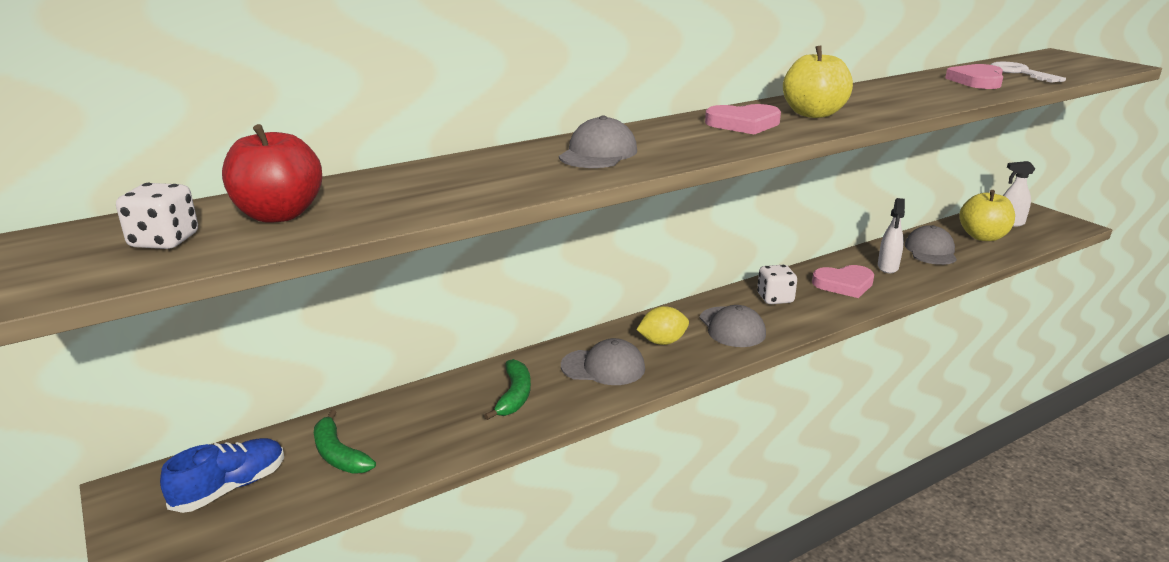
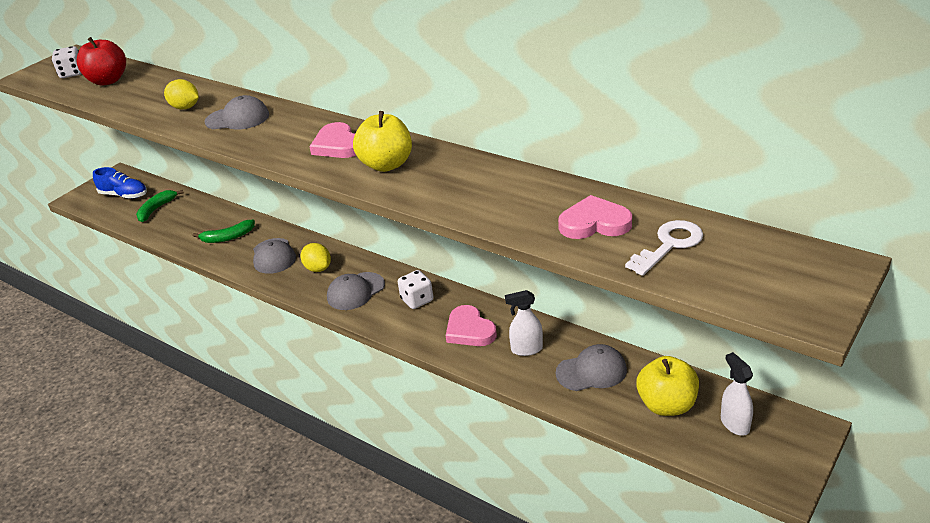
camera: 70 degrees right, 10 degrees up
none -> yellow lemon [164,79,199,109]

